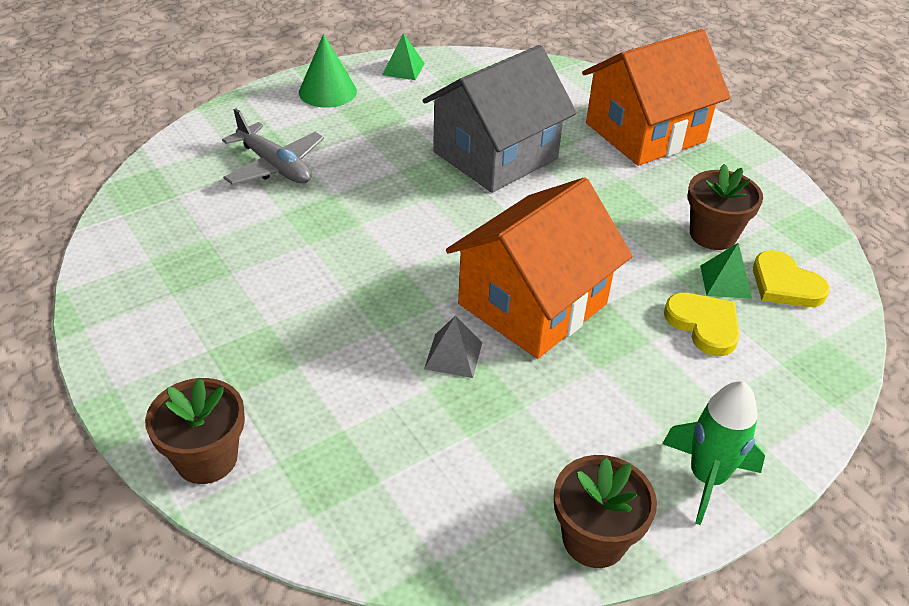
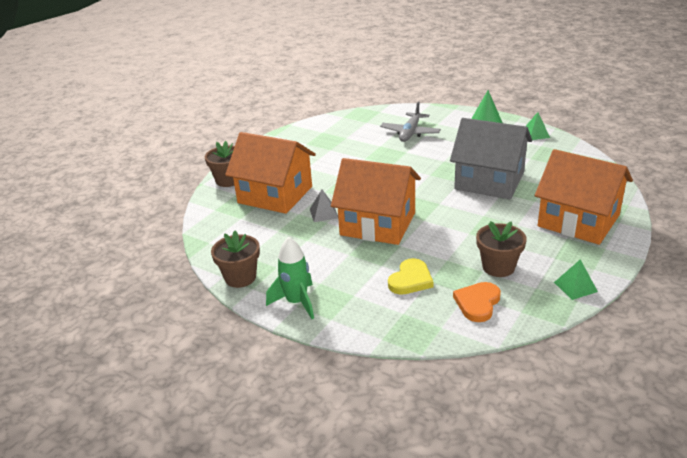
camera: 70 degrees right, 10 degrees down
green pyramid [700,243,752,299] -> green pyramid moved to [554,259,598,300]
yellow heart [753,250,830,307] -> orange heart [453,282,501,322]
none -> orange house [225,132,316,214]

